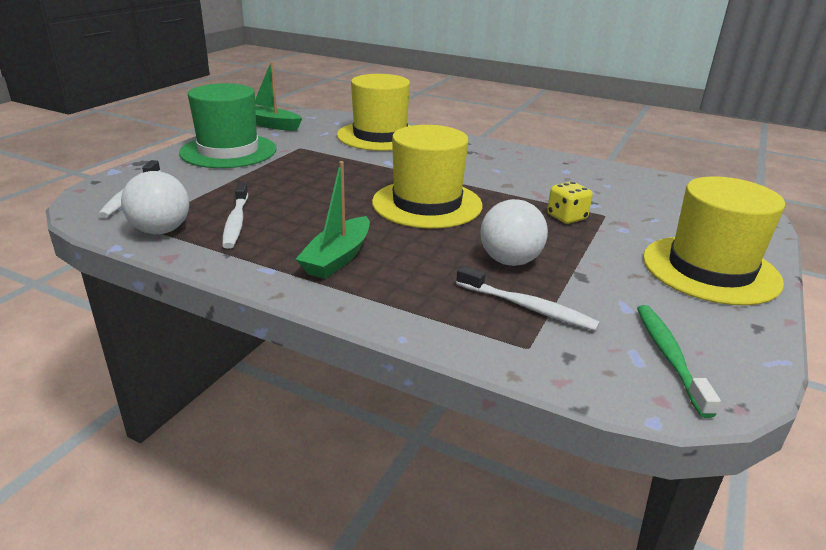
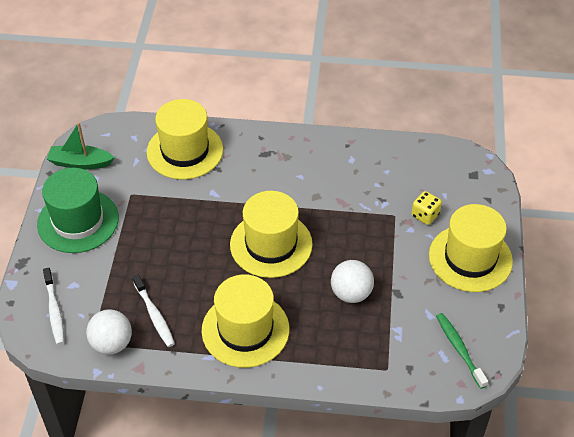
camera: 20 degrees left, 20 degrees up
green boat [295,161,370,279] -> yellow hat [202,274,289,368]
white toothbrush [456,266,600,331] -> none
yellow dice [547,182,593,224] -> yellow dice moved to [411,191,442,225]

